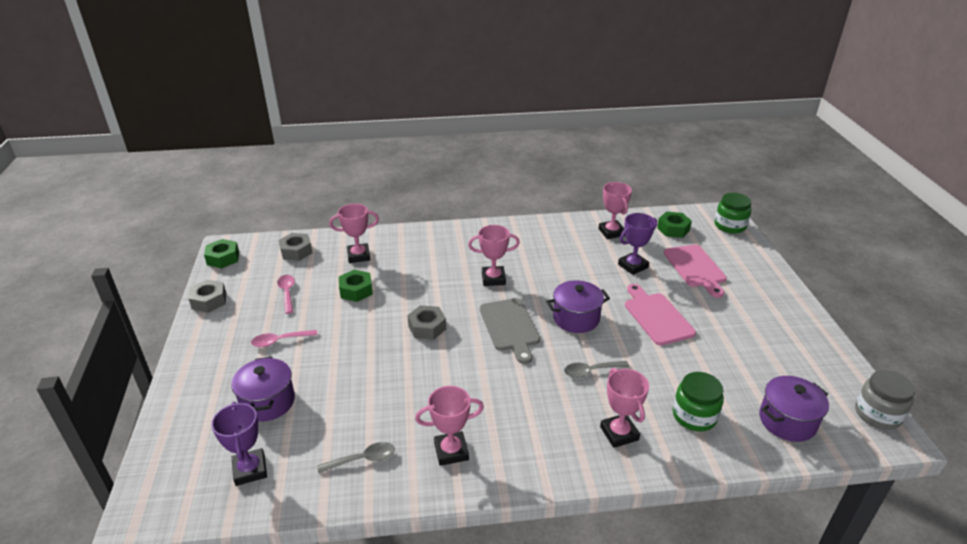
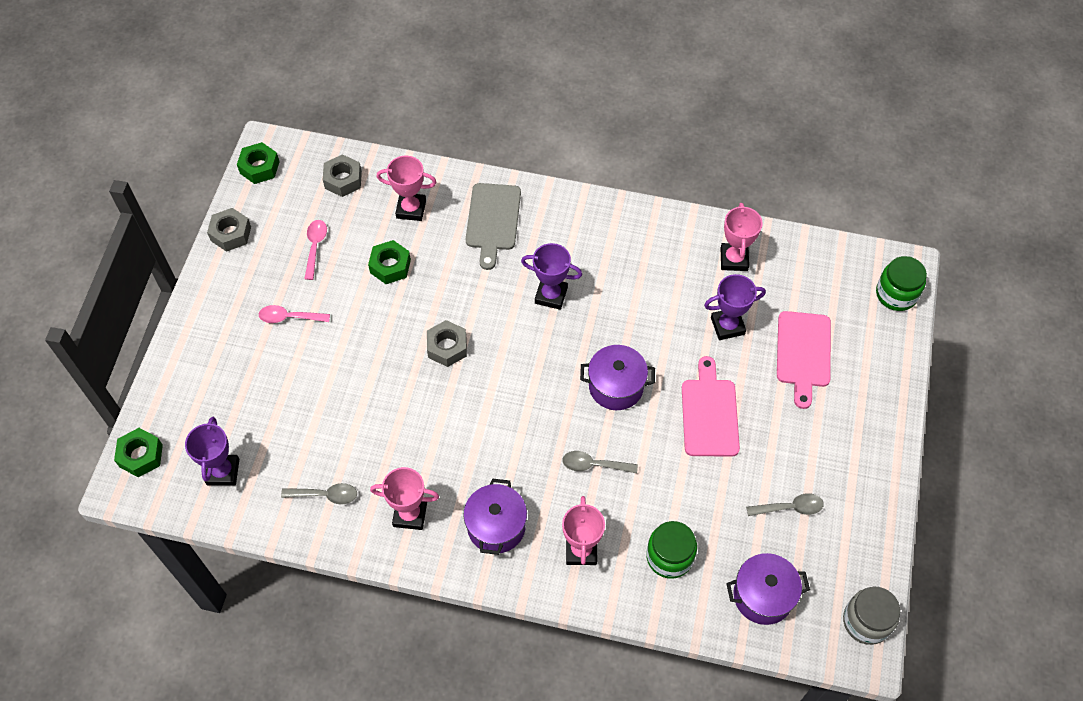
camera: 20 degrees right, 25 degrees up
purple pot [231,356,295,422] -> purple pot moved to [463,478,527,555]
pink trophy [468,225,520,286] -> purple trophy [521,243,582,310]
grey cutting board [480,298,540,364] -> grey cutting board moved to [466,183,521,270]
green nut [657,212,692,238] -> green nut moved to [114,428,163,477]
none -> grey spoon [746,493,824,516]

